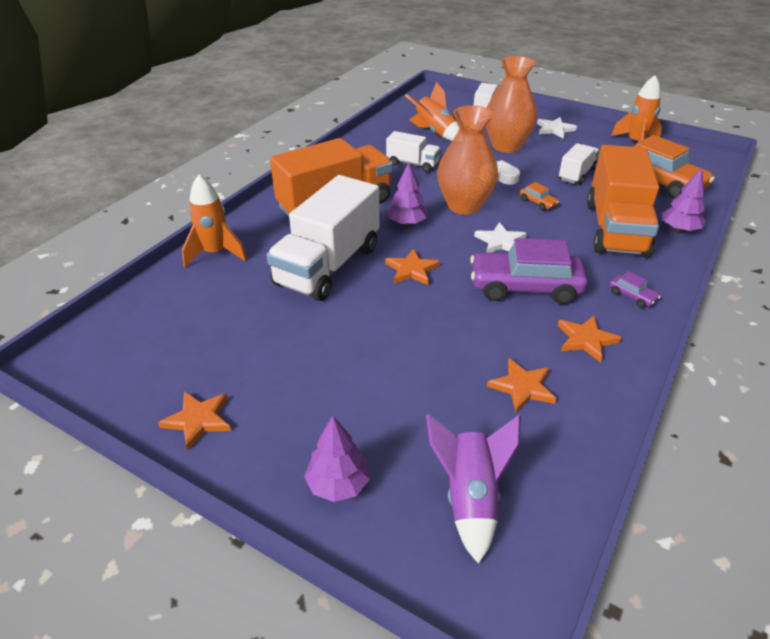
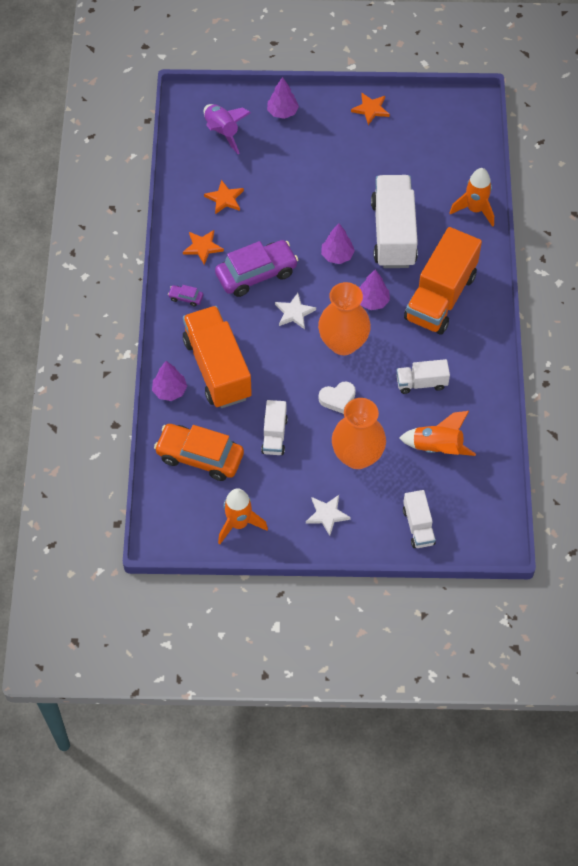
camera: 150 degrees right, 20 degrees up
orange star [385,249,440,285] -> purple tree [321,223,355,264]
orange car [520,182,559,211] -> none

